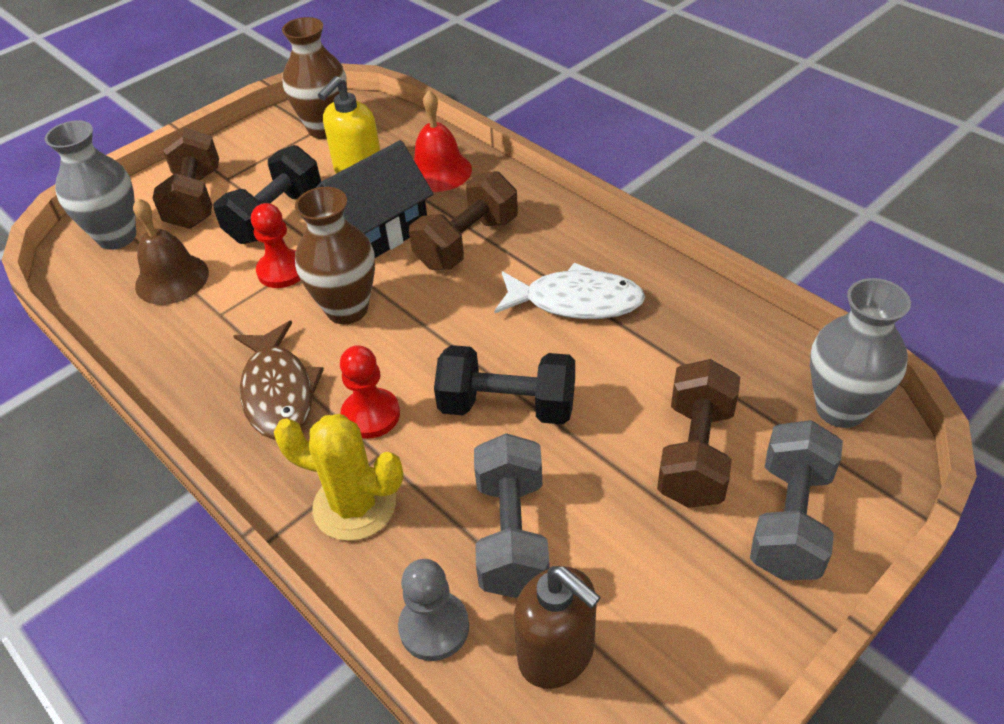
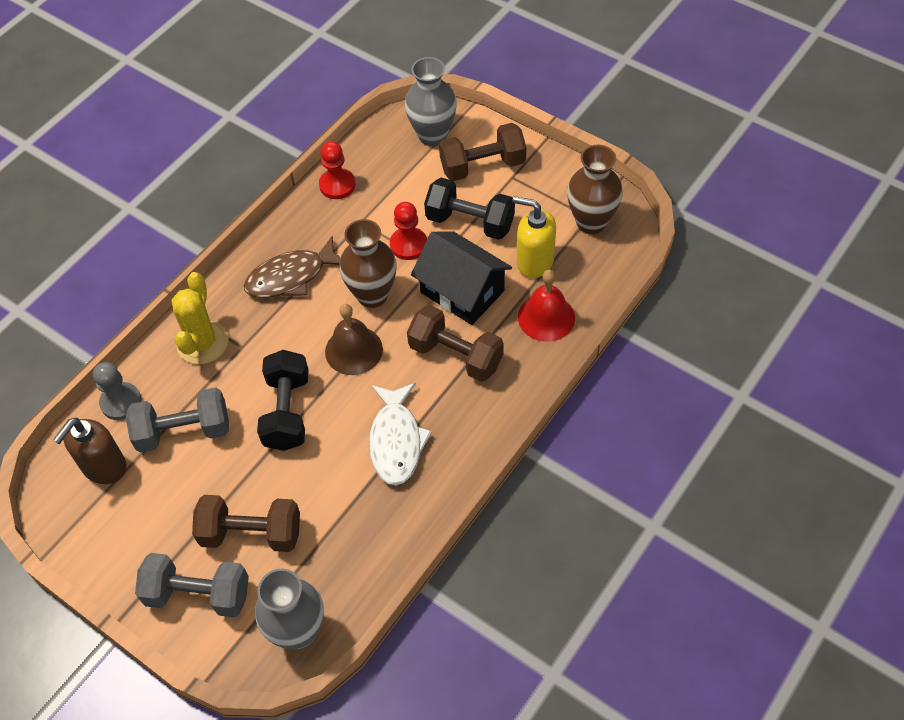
camera: 80 degrees right, 10 degrees up
brown bell [133,198,209,305] -> brown bell moved to [325,304,383,375]
red pawn [340,345,400,439] -> red pawn moved to [319,141,355,199]

